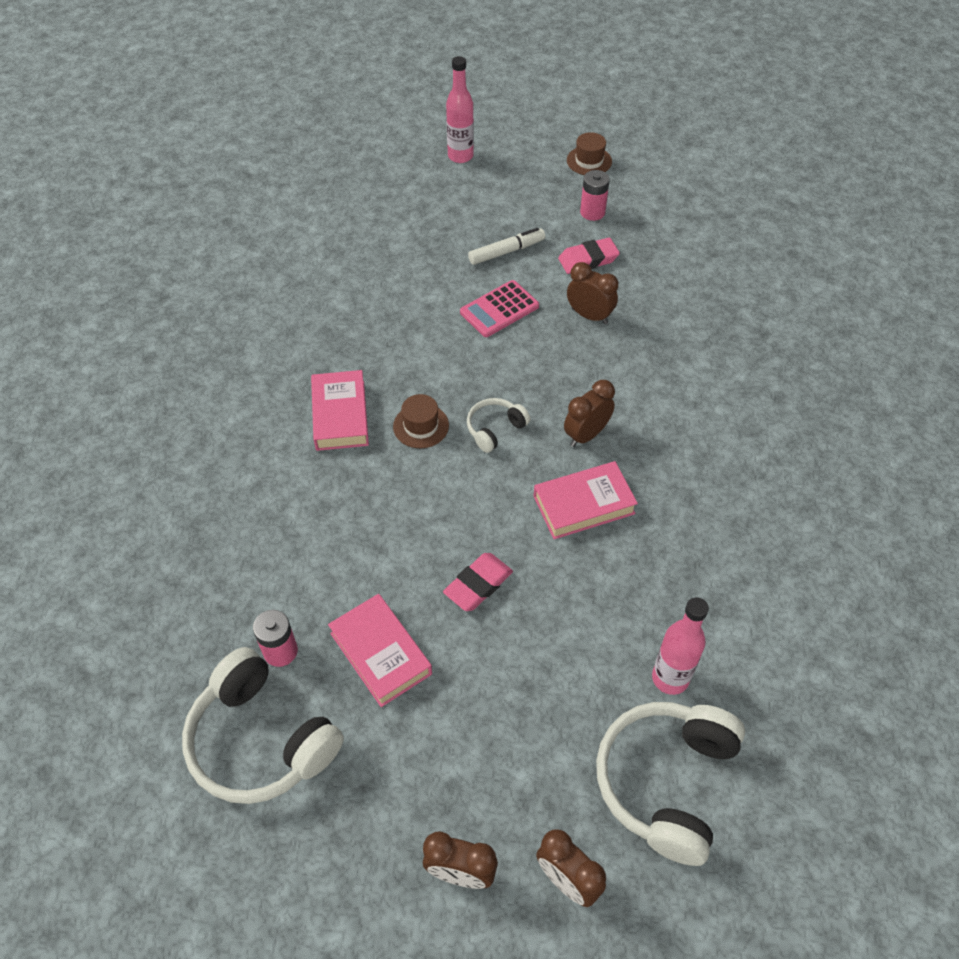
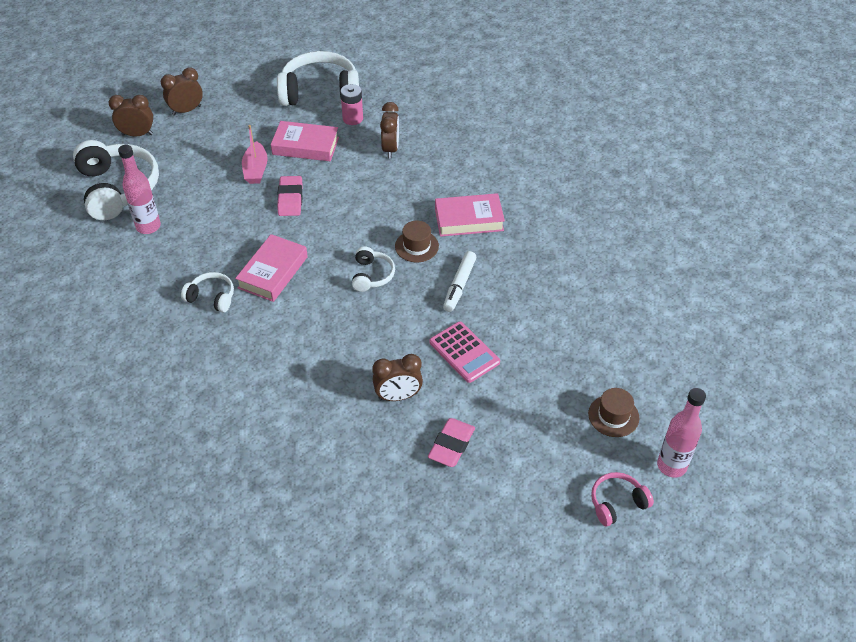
camera: 135 degrees right, 5 degrees down
pink book [311,370,369,451] -> pink book turned 45 degrees counterclockwise [435,193,505,237]
pink calculator [460,280,539,337] -> pink calculator turned 135 degrees clockwise [429,321,500,383]
white marker [468,228,545,265] -> white marker moved to [443,251,477,312]
brown clock [564,380,615,447] -> brown clock moved to [380,102,399,159]
brown hat [567,132,612,175] -> brown hat moved to [588,388,639,437]
pink battery [580,170,610,221] -> none
none -> white headphones [181,272,234,313]
none -> pink boat [242,125,268,184]
none -> pink headphones [591,472,654,526]

